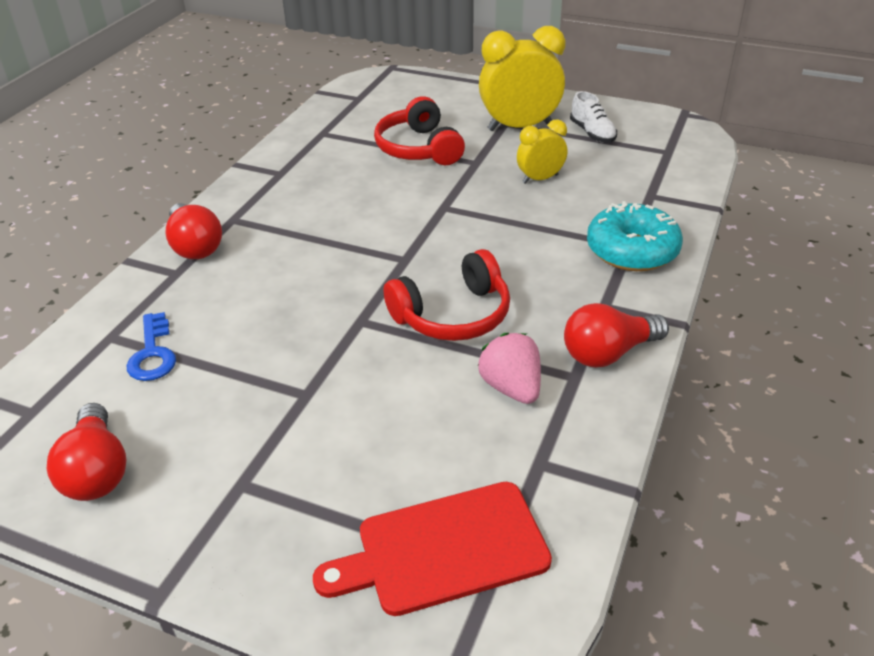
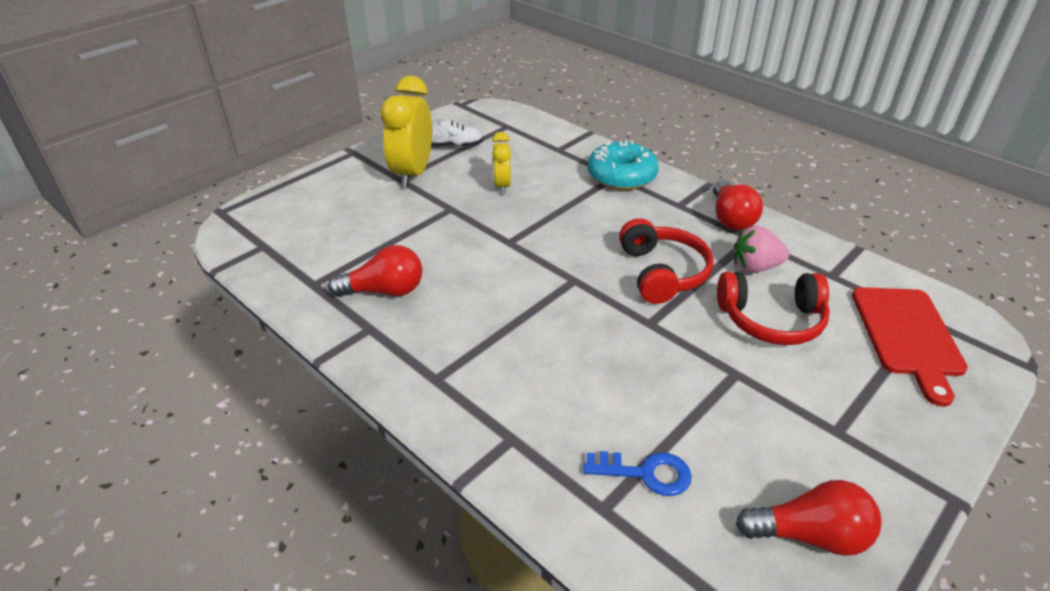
camera: 70 degrees left, 0 degrees up
red light bulb [166,203,222,259] -> red light bulb moved to [328,245,422,297]
red headphones [374,96,465,165] -> red headphones moved to [717,272,830,345]

